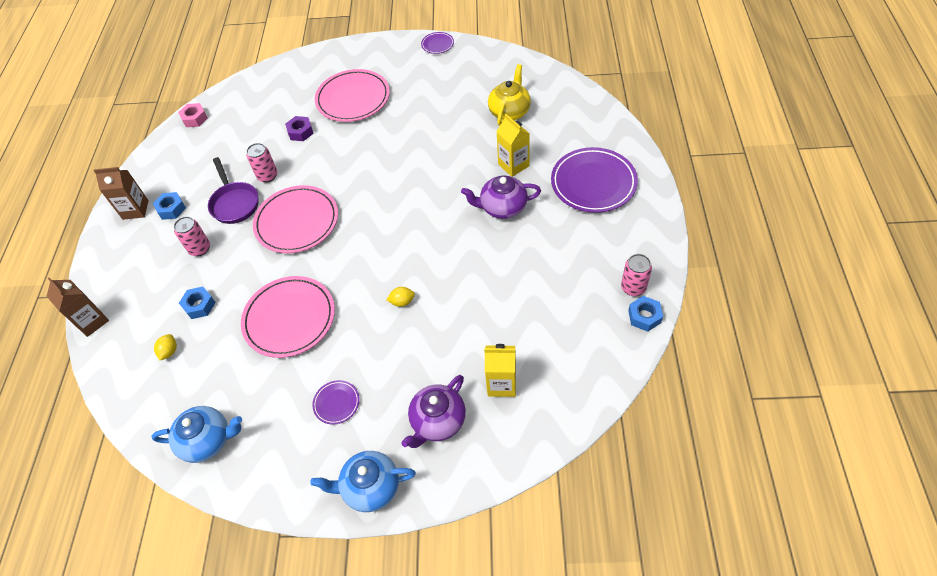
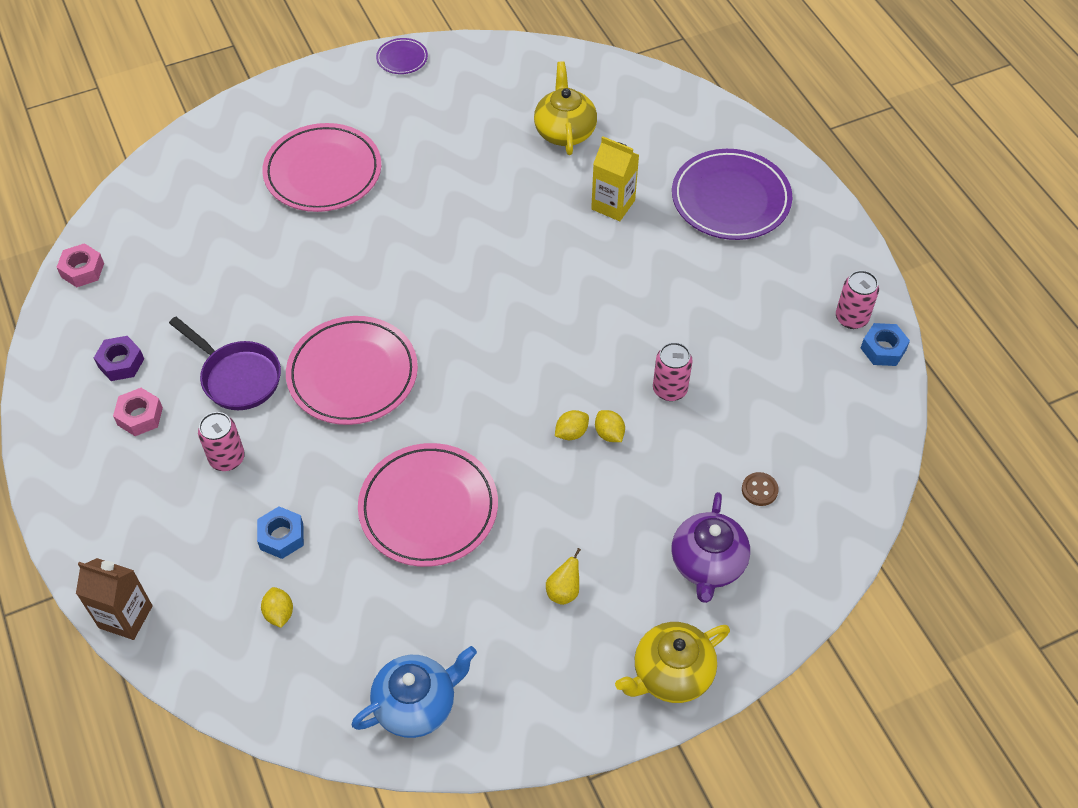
camera: 30 degrees left, 0 degrees up
brown carton [93,167,149,220] -> none
blue nut [153,192,186,220] -> pink nut [113,388,163,436]
pink can [246,143,278,183] -> pink can moved to [653,342,693,401]
purple nut [285,116,314,141] -> purple nut moved to [94,336,144,381]
blue teapot [310,451,416,512] -> yellow teapot [615,622,730,703]
purple plate [312,380,360,425] -> yellow pear [546,548,581,605]
purple teapot [461,175,541,219] -> none
yellow carton [484,344,516,397] -> brown button [742,472,779,506]
none -> yellow lemon [595,410,625,442]

